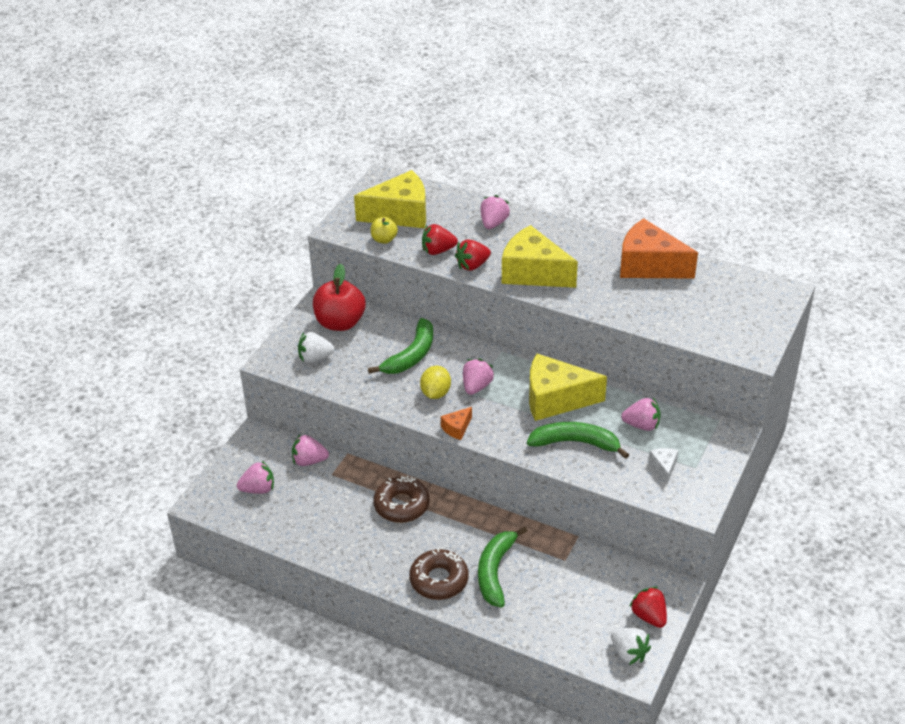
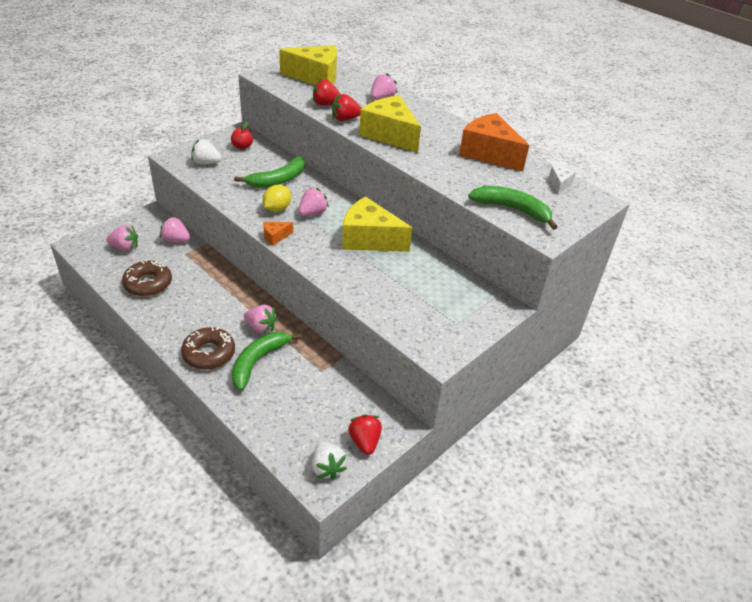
camera: 15 degrees right, 0 degrees up
red apple [313,264,366,331] -> red apple [231,122,253,149], size x0.52
yellow apple [371,217,398,244] -> none
brown donut [373,476,430,523] -> brown donut moved to [122,259,172,297]
green banana [527,422,629,459] -> green banana moved to [468,186,557,230]
pink strawberry [621,398,661,431] -> pink strawberry moved to [244,305,277,334]
white cheese [649,448,678,484] -> white cheese moved to [549,166,576,194]

